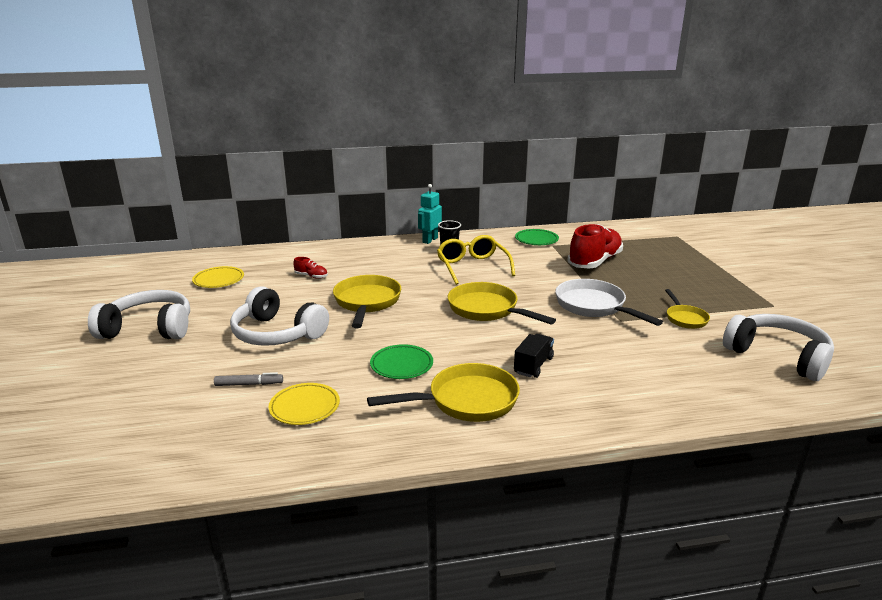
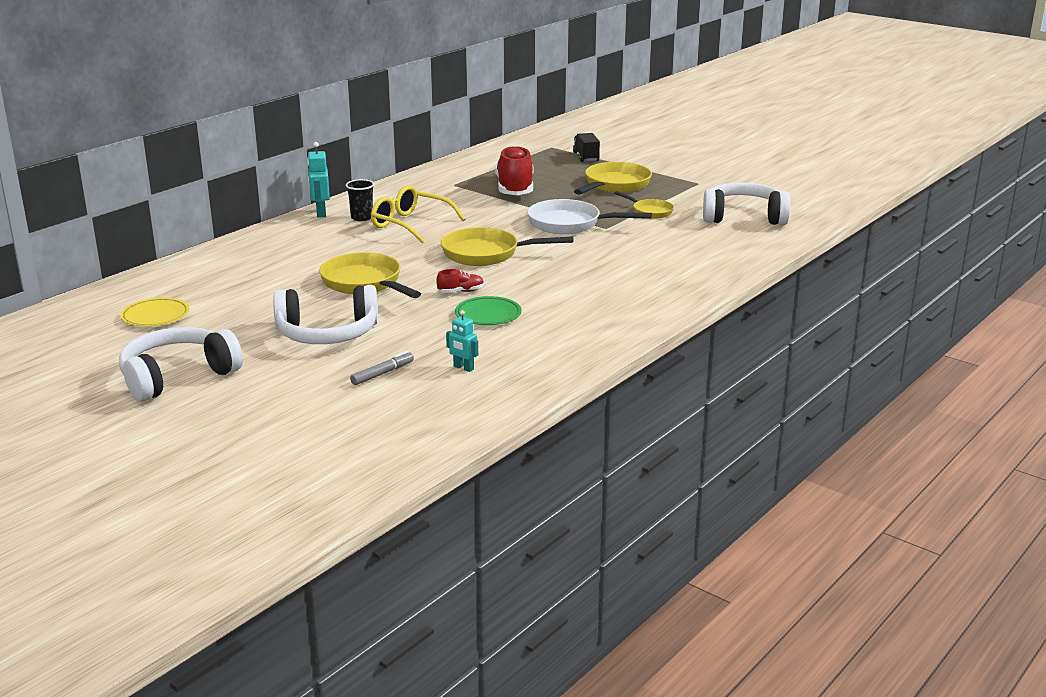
camera: 40 degrees left, 0 degrees up
yellow plate [268,383,340,425] -> turquoise robot [446,310,478,372]
red shoe [293,257,328,279] -> red shoe moved to [436,269,484,293]
yellow pan [367,363,520,422] -> yellow pan moved to [574,162,652,195]
black truck [514,334,554,378] -> black truck moved to [573,133,600,162]
green plate [515,229,559,245] -> none

